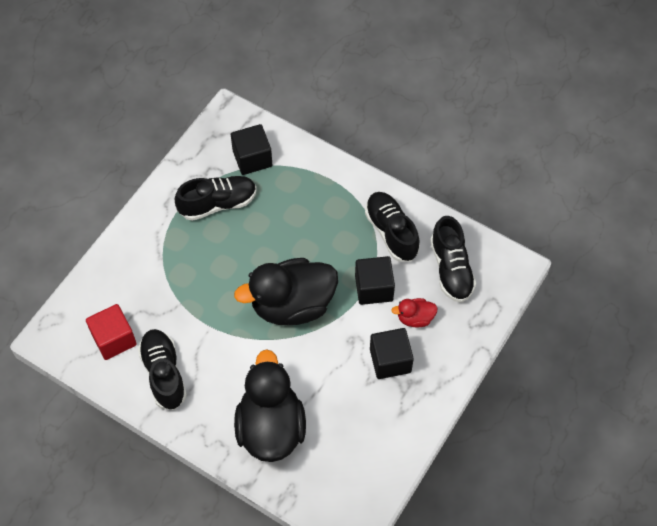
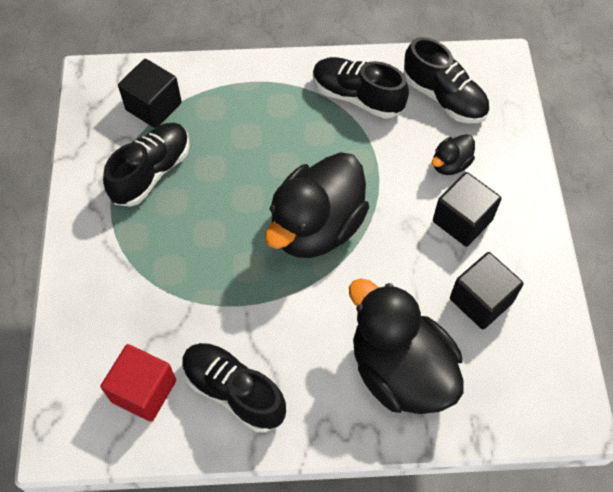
camera: 35 degrees left, 0 degrees up
black cube [355,256,395,305] -> black cube moved to [450,252,524,329]
red duck [391,298,438,328] -> black duck [432,134,475,175]

